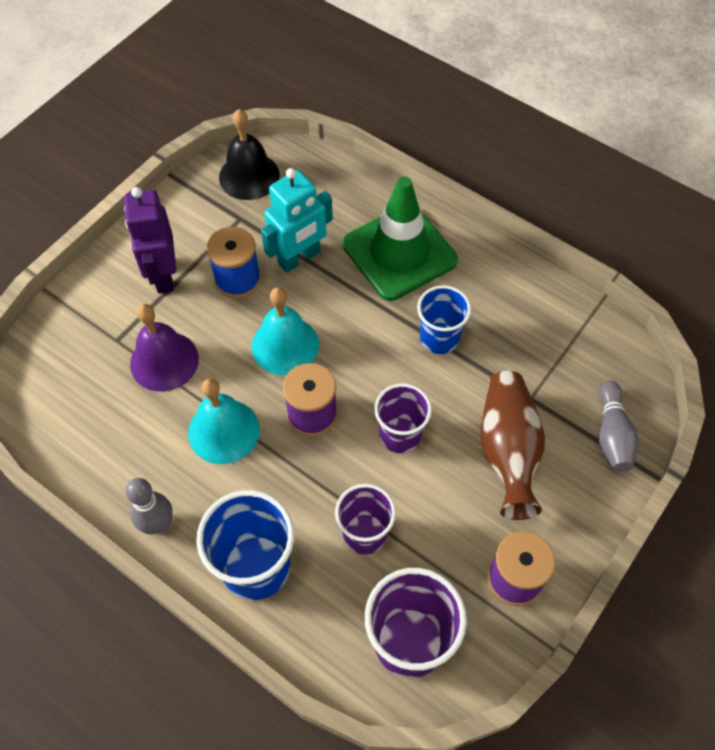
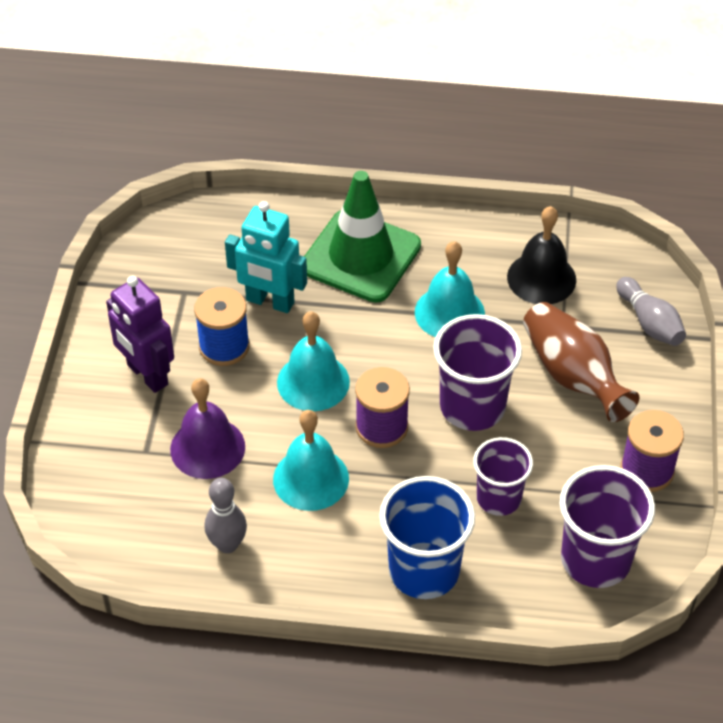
camera: 30 degrees left, 10 degrees down
grey bowling pin [125,478,173,535] -> grey bowling pin moved to [205,478,247,553]
black bell [219,109,280,200] -> black bell moved to [507,206,576,304]
turquoise robot [261,168,333,273] -> turquoise robot turned 90 degrees clockwise [225,201,307,313]
purple cup [374,384,432,453] -> purple cup [433,314,522,431], size x1.52
blue cup [417,285,471,354] -> turquoise bell [415,241,485,337]

